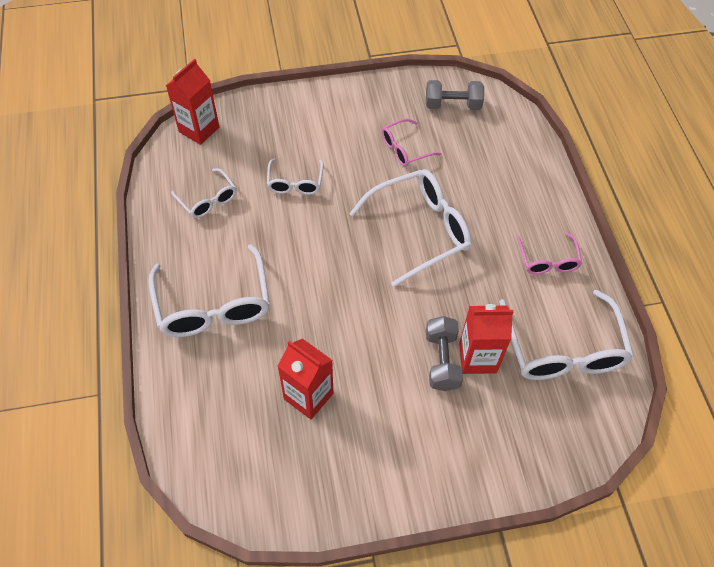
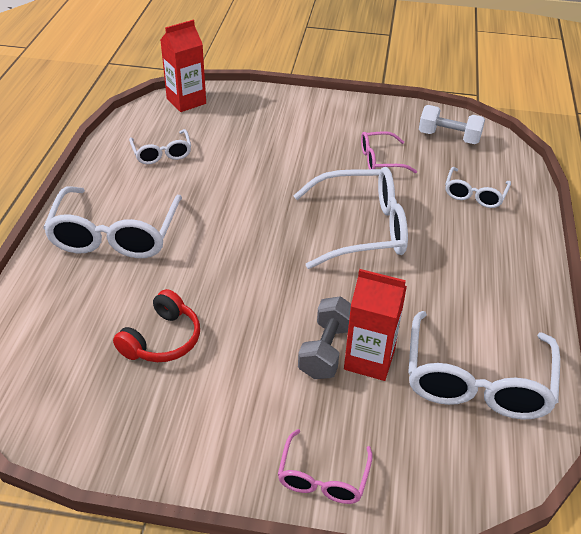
camera: 20 degrees right, 15 degrees down
white glasses [267,158,324,195] -> white glasses moved to [445,167,511,208]
red carton [277,339,333,419] -> red headphones [113,289,200,362]
grey dumbbell [426,80,484,110] -> white dumbbell [419,105,485,144]
pink glasses [517,232,582,274] -> pink glasses moved to [278,429,373,504]

